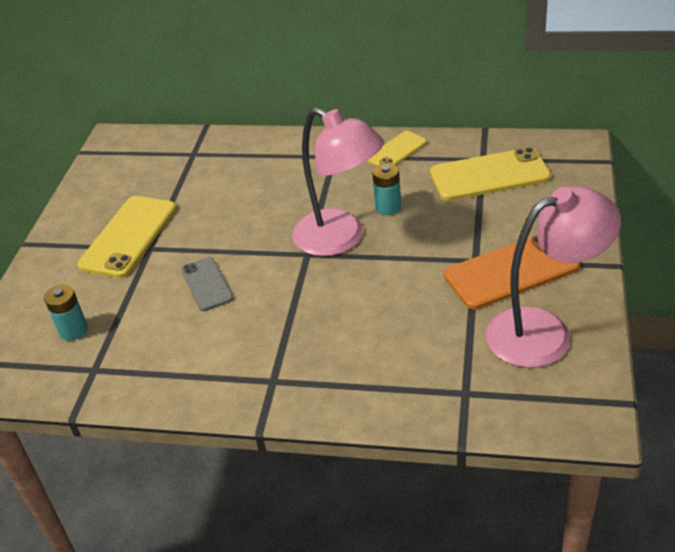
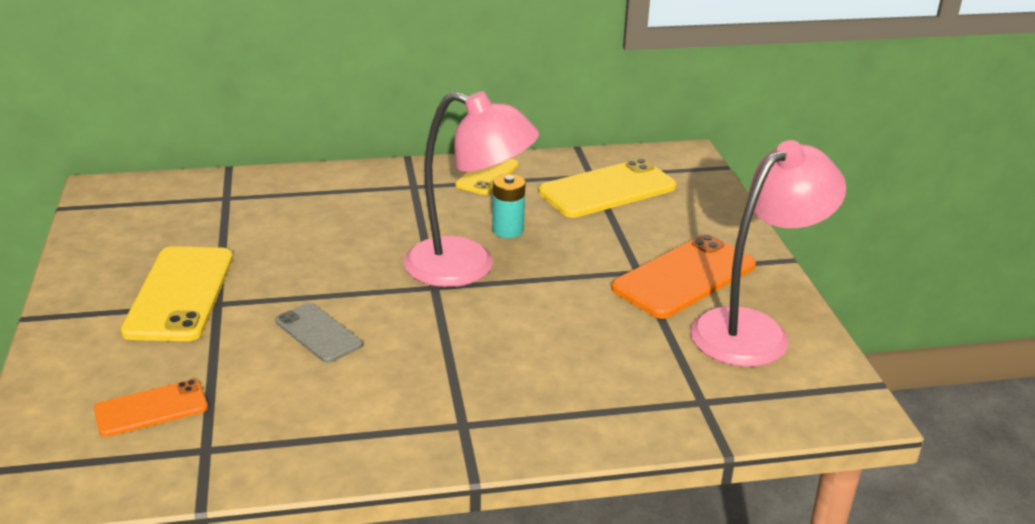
camera: 25 degrees left, 10 degrees down
turquoise battery [44,285,88,341] -> orange phone [94,379,208,437]

